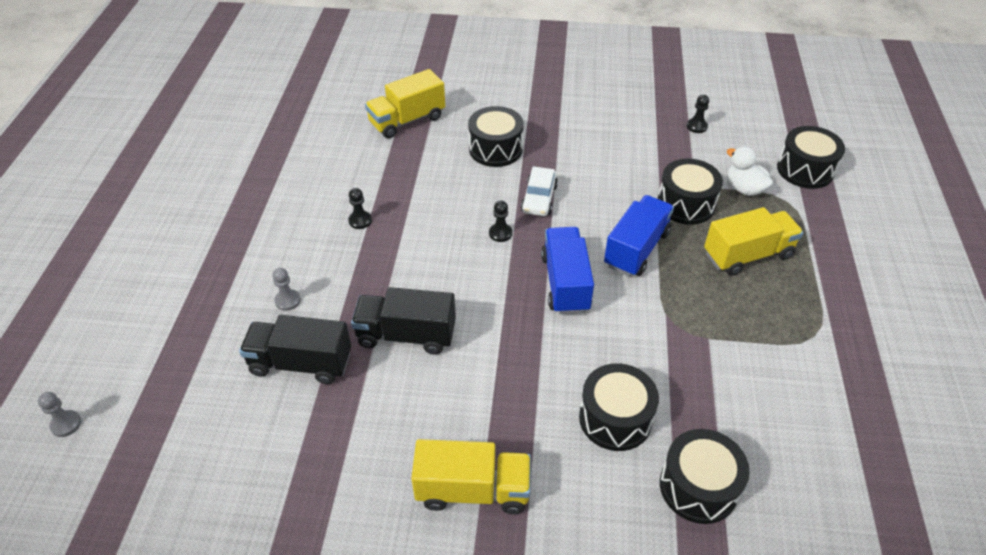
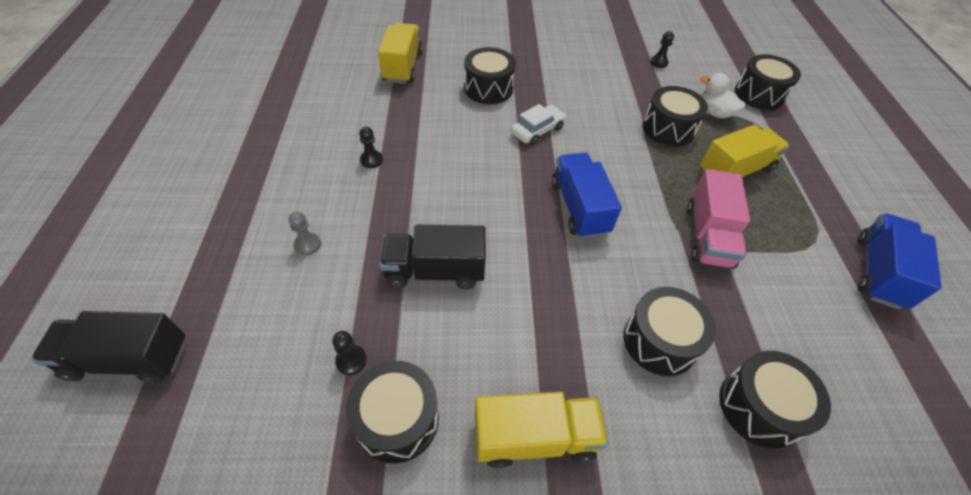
camera: 10 degrees left, 5 degrees up
grey pawn [38,392,81,437] -> none
black truck [239,315,351,384] -> black truck moved to [31,311,186,383]
yellow truck [365,69,445,138] -> yellow truck turned 135 degrees clockwise [378,23,423,84]
black pawn [489,201,512,242] -> black pawn moved to [332,331,367,375]
white car [521,166,558,216] -> white car turned 135 degrees counterclockwise [511,104,566,145]
blue truck [604,195,674,277] -> blue truck moved to [857,213,942,310]
none -> black drum [346,361,439,464]
none -> pink truck [687,169,750,269]

